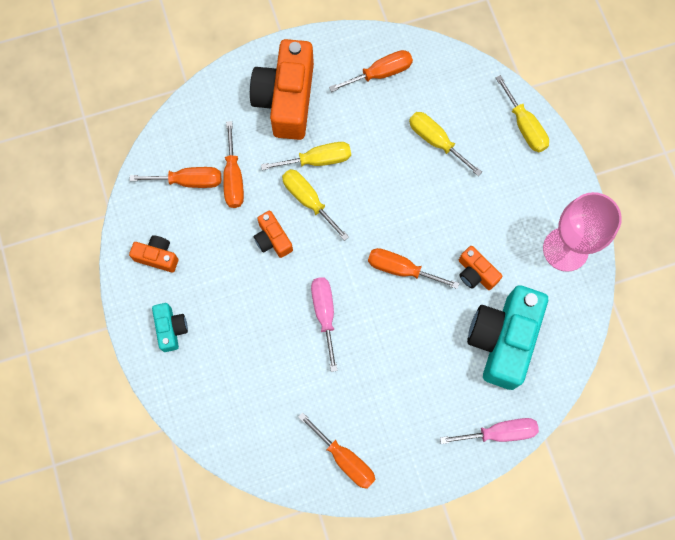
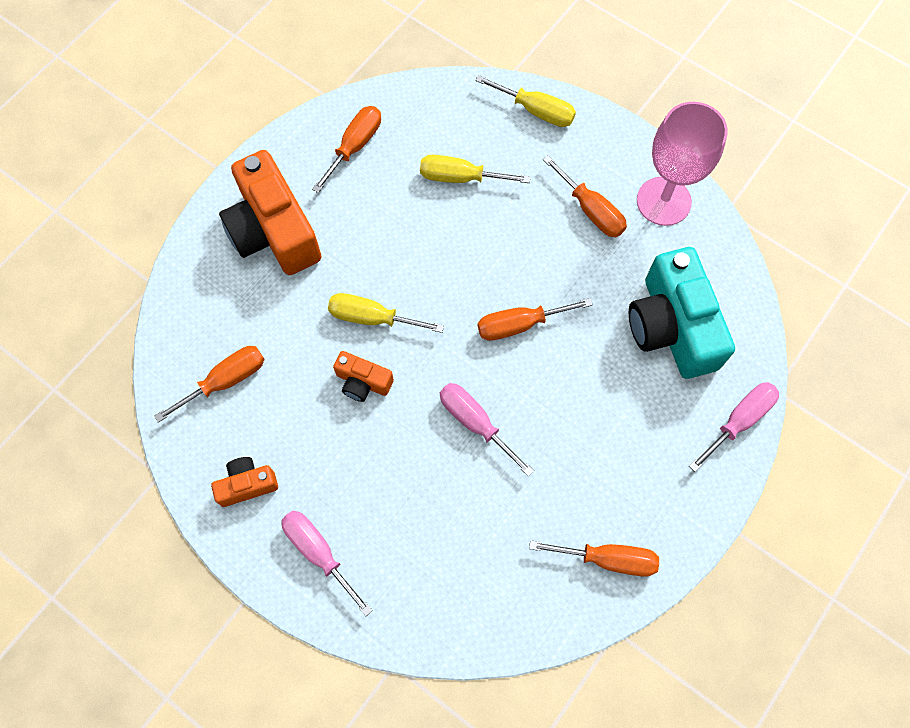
camera: 35 degrees left, 5 degrees down
turquoise camera [152,303,188,352] -> pink screwdriver [281,511,373,616]
orange screwdriver [223,121,244,208] -> orange screwdriver moved to [543,155,627,237]
yellow screwdriver [261,142,351,170] -> none
orange camera [459,246,502,290] -> none

